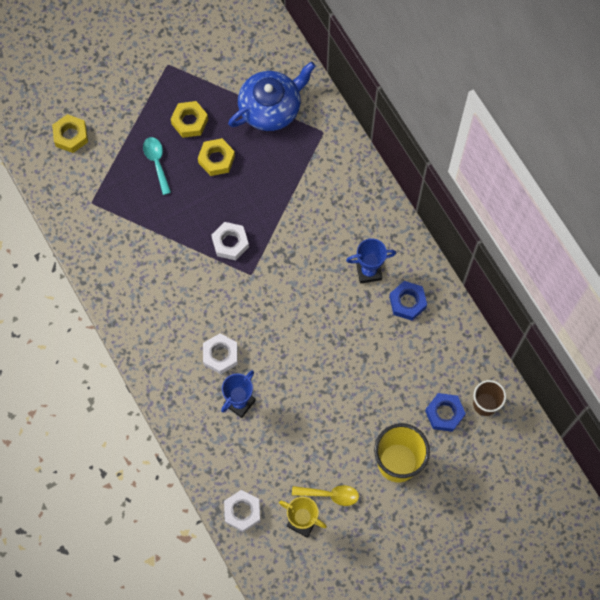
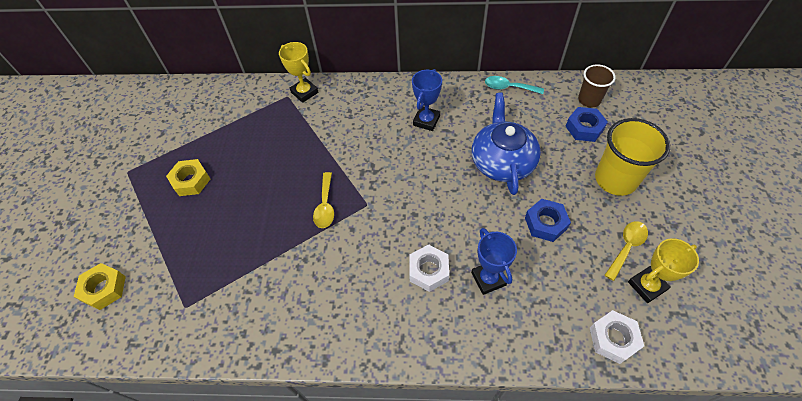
camera: 55 degrees left, 15 degrees down
turquoise spoon [143,137,171,195] -> turquoise spoon moved to [485,76,544,94]
yellow nut [198,138,235,176] -> none
white nut [211,222,249,261] -> yellow spoon [313,172,334,228]
blue teapot [228,61,316,131] -> blue teapot moved to [471,93,541,195]
blue nut [389,281,427,321] -> blue nut moved to [525,199,571,242]
none -> yellow trophy [279,42,319,103]

